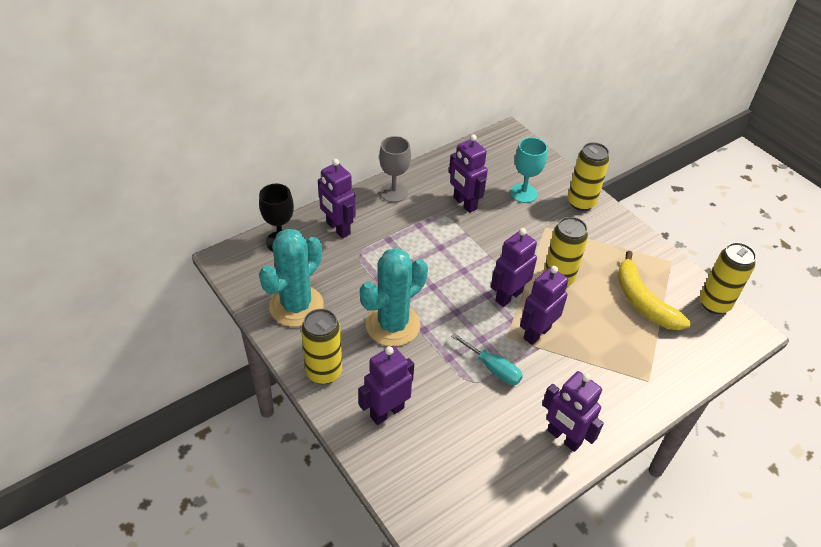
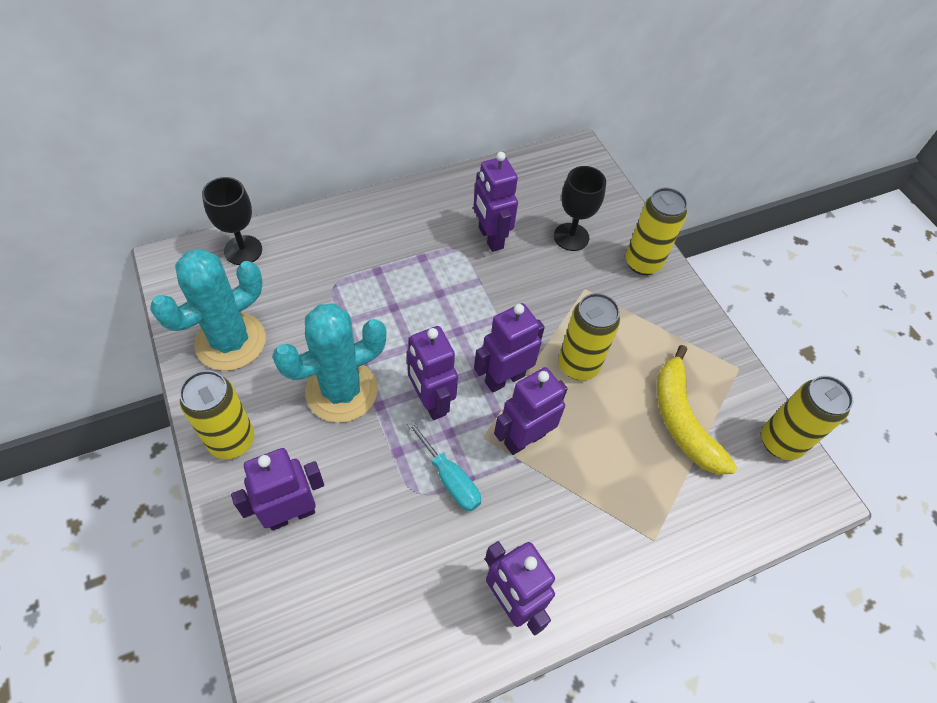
camera: 10 degrees right, 10 degrees up
purple robot [318,159,356,238] -> purple robot moved to [407,326,458,420]
grey goblet [379,136,411,202] -> none
turquoise goblet [510,137,548,203] -> black goblet [554,166,606,251]

